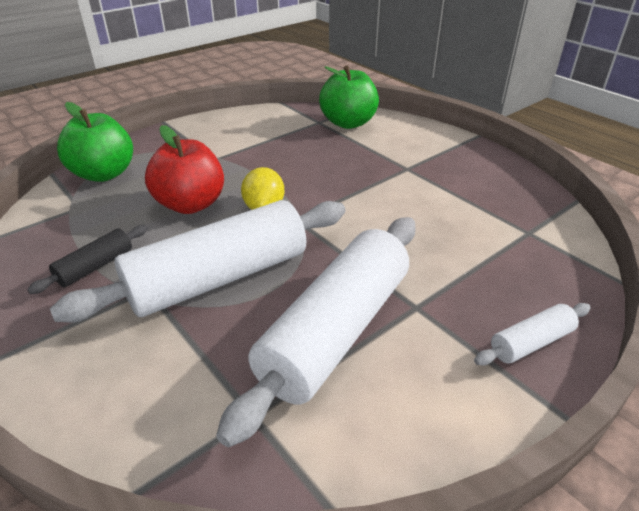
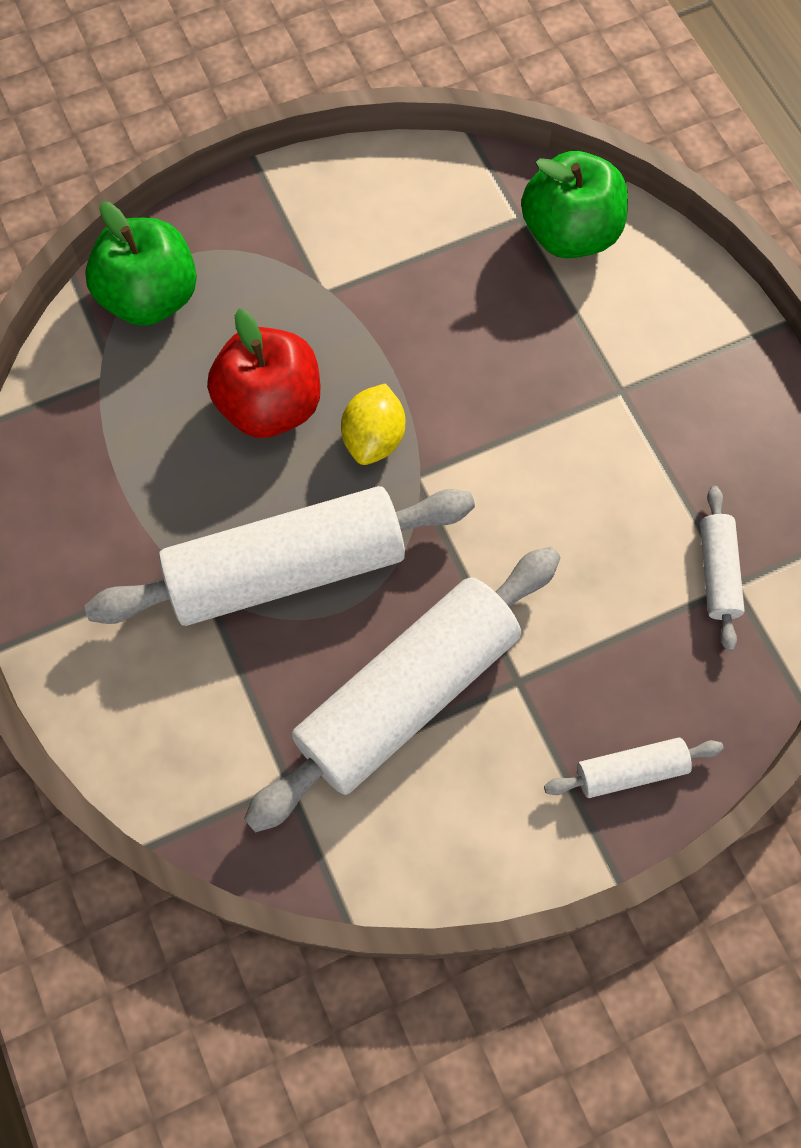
camera: 15 degrees right, 30 degrees up
black rolling pin [27,225,148,294] -> none
none -> white rolling pin [700,486,745,651]

